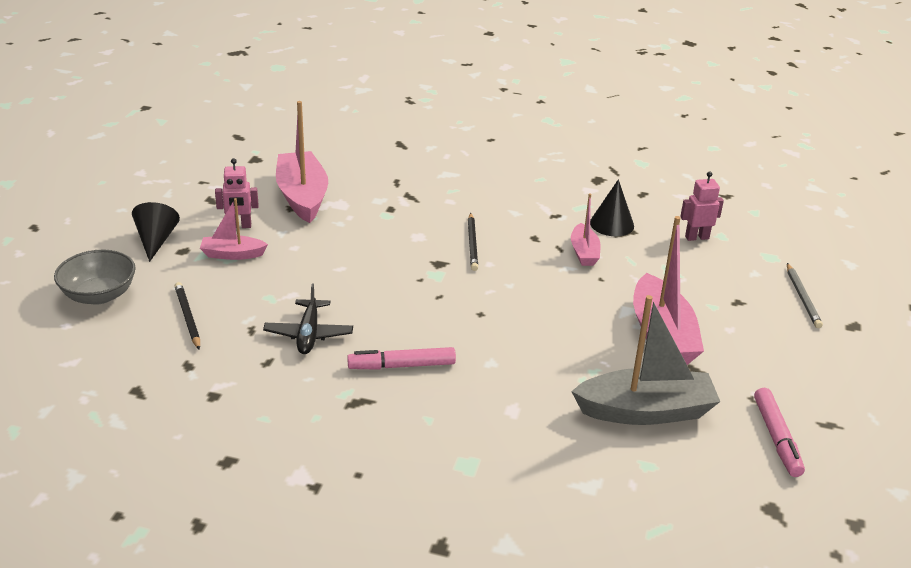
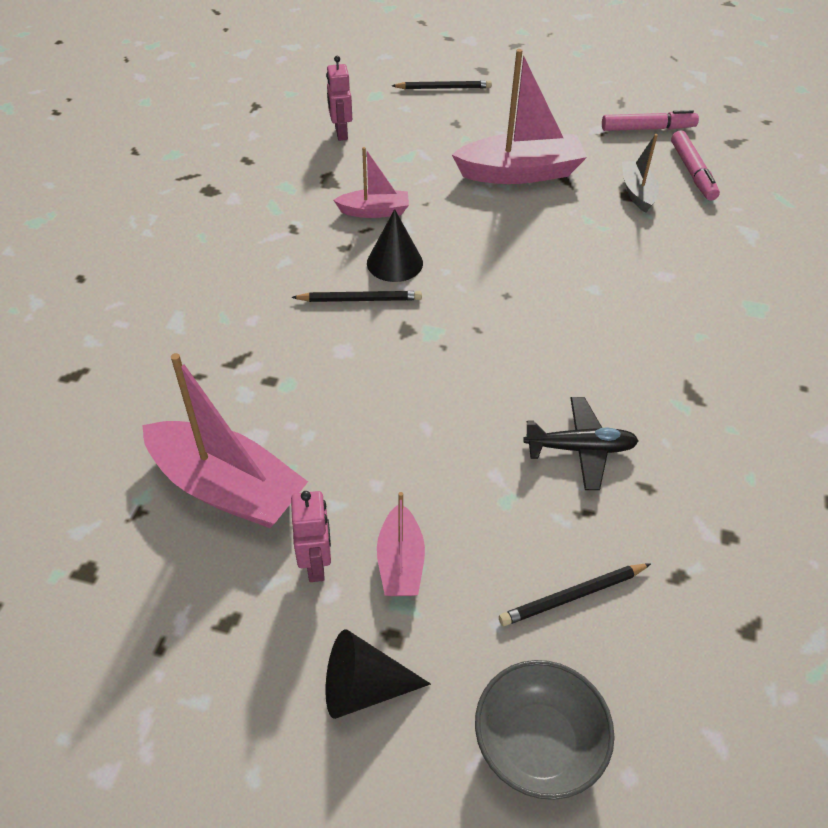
camera: 90 degrees left, 15 degrees up
pink boat [276,101,328,223] -> pink boat turned 135 degrees counterclockwise [142,353,308,528]
pink marker [347,347,456,370] -> pink marker moved to [671,130,720,201]
grey boat [571,295,720,425] -> grey boat [622,134,659,213], size x0.54
black cone [590,179,634,236] -> black cone moved to [367,209,423,282]
grey pencil [787,263,823,328] -> black pencil [392,80,492,89]

